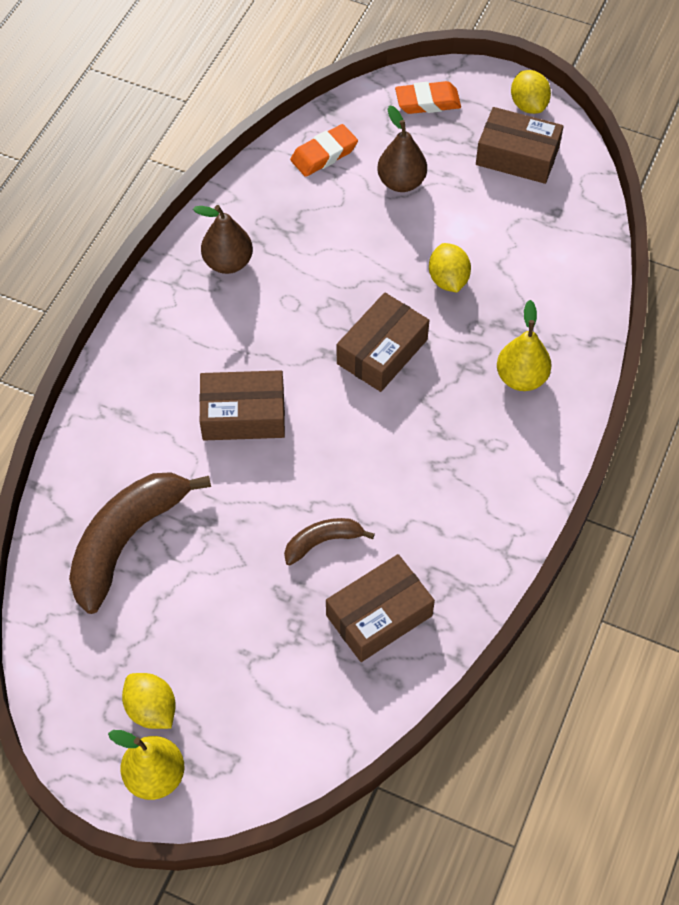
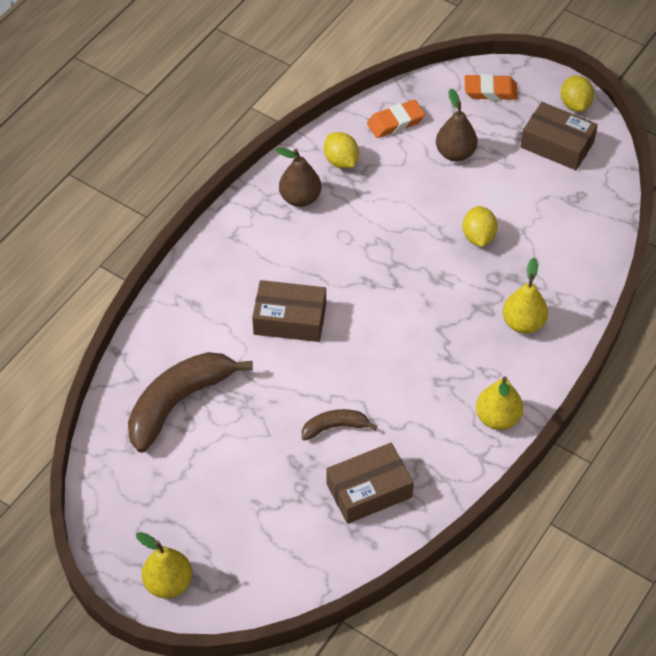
camera: 10 degrees right, 5 degrees down
yellow lemon [122,673,176,729] -> yellow lemon moved to [324,132,359,169]
brown box [337,292,429,392] -> none
none -> yellow pear [476,377,523,430]

